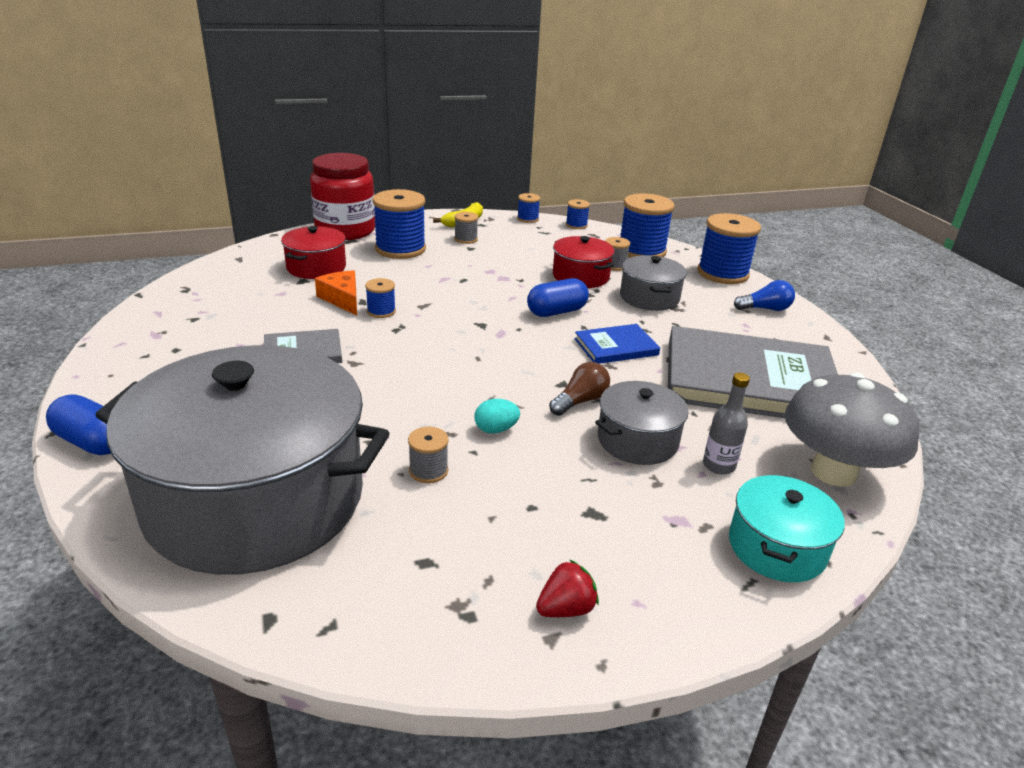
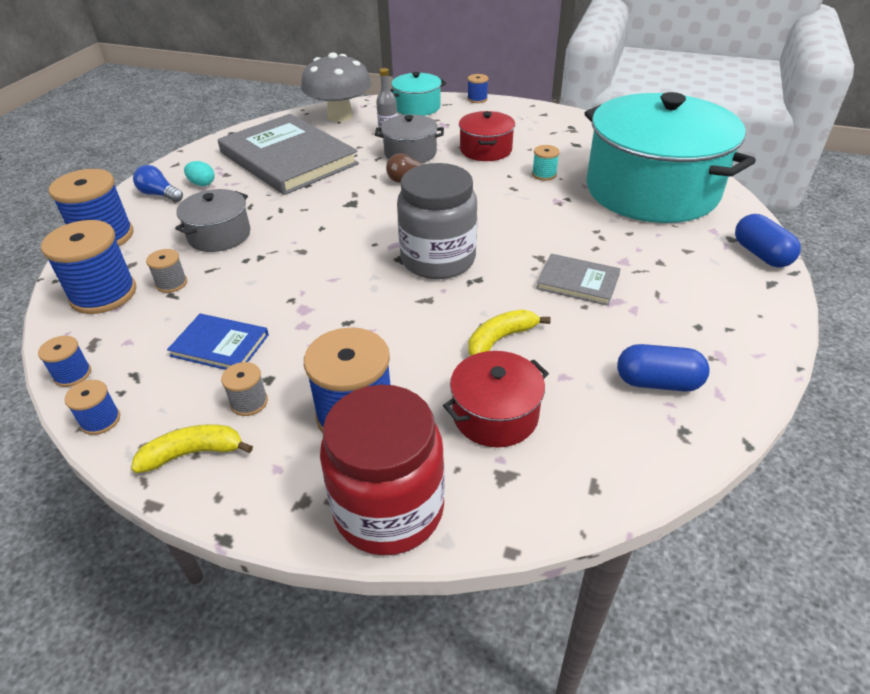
camera: 140 degrees left, 10 degrees up
grey pot [95,345,390,575] -> turquoise pot [585,92,756,223]
orange cheese [315,270,357,316] -> yellow banana [468,310,551,356]
blue spool [365,278,396,318] -> blue spool moved to [467,74,488,103]
grey spool [408,427,449,483] -> turquoise spool [532,145,560,181]
turquoise egg [474,399,520,434] -> turquoise egg moved to [184,161,215,186]
blue capsule [527,278,589,317] -> blue capsule moved to [617,344,710,391]
red strawberry [536,559,599,617] -> none
red pot [553,236,615,288] -> red pot moved to [459,111,515,161]
blue book [574,324,660,364] -> blue book moved to [167,314,269,370]
none -> grey jar [397,163,477,279]

